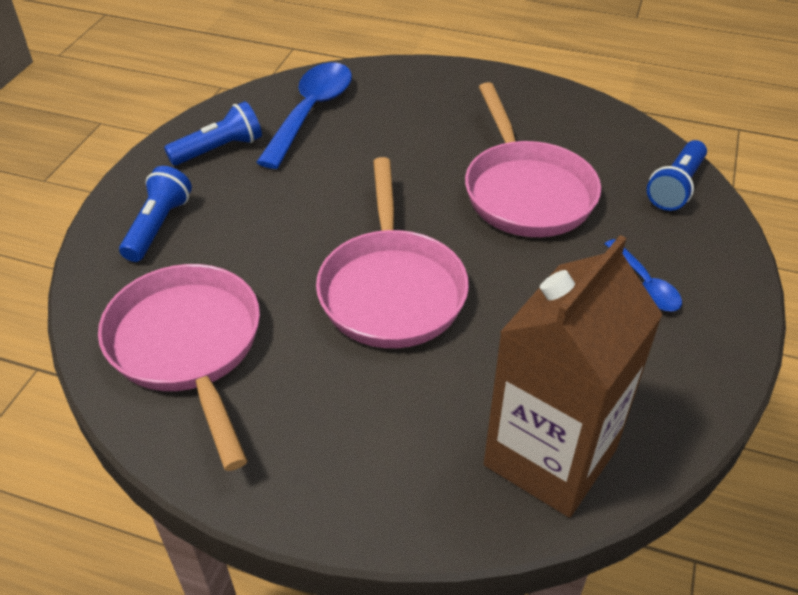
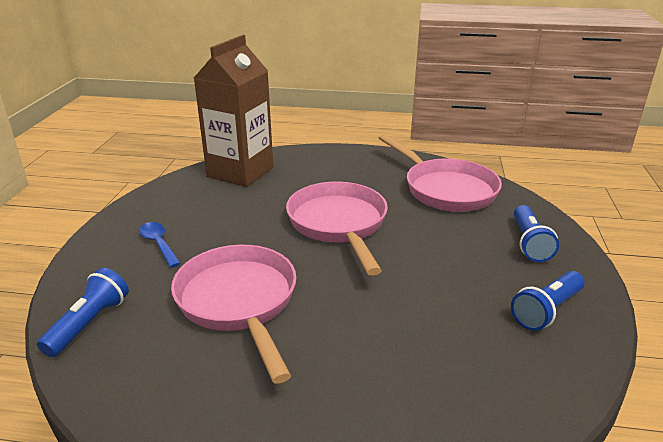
camera: 170 degrees right, 15 degrees down
blue spoon [256,62,352,169] -> none

